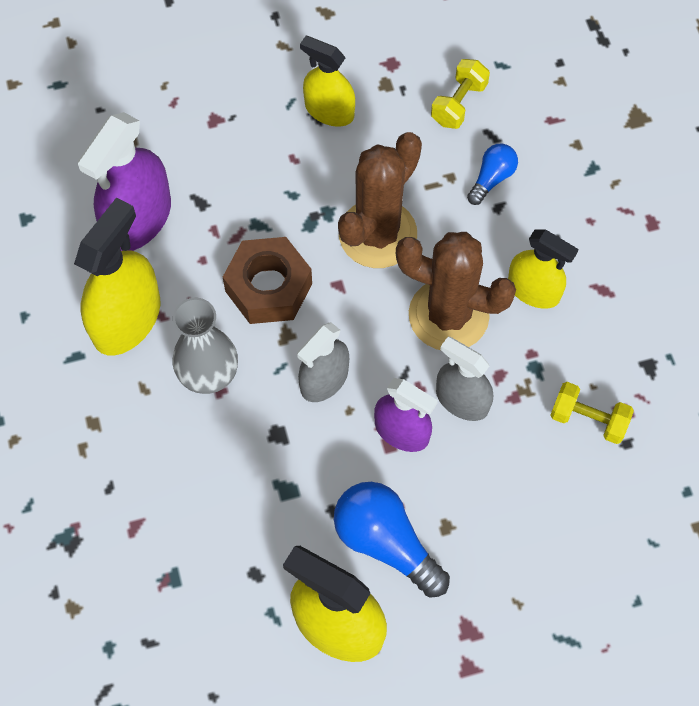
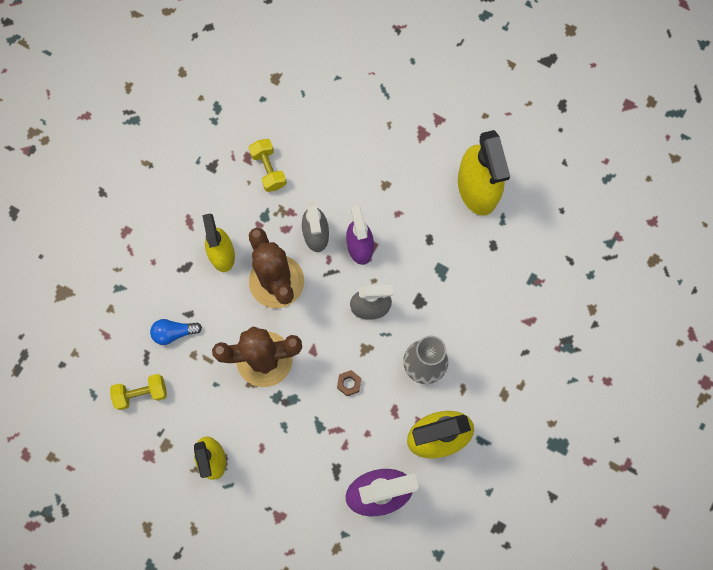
camera: 135 degrees left, 10 degrees up
brown nut [223,237,312,324] -> brown nut [337,370,361,396], size x0.41
blue light bulb [334,482,450,598] -> none

